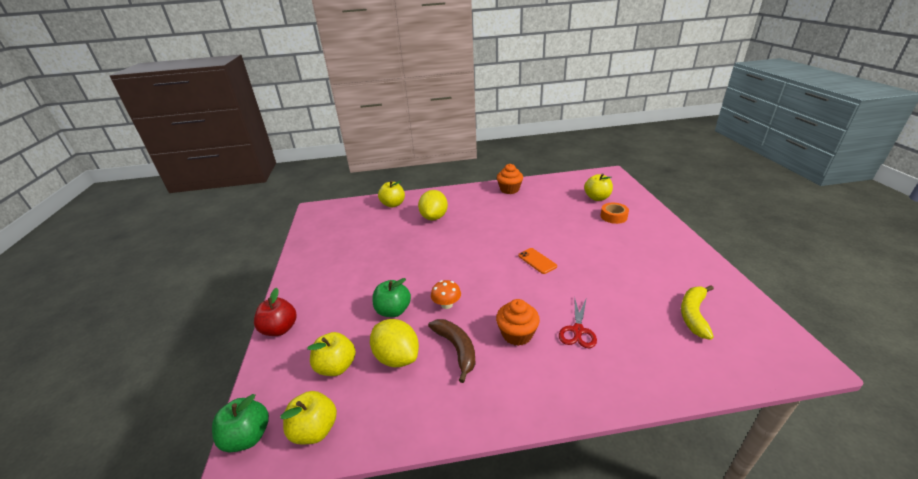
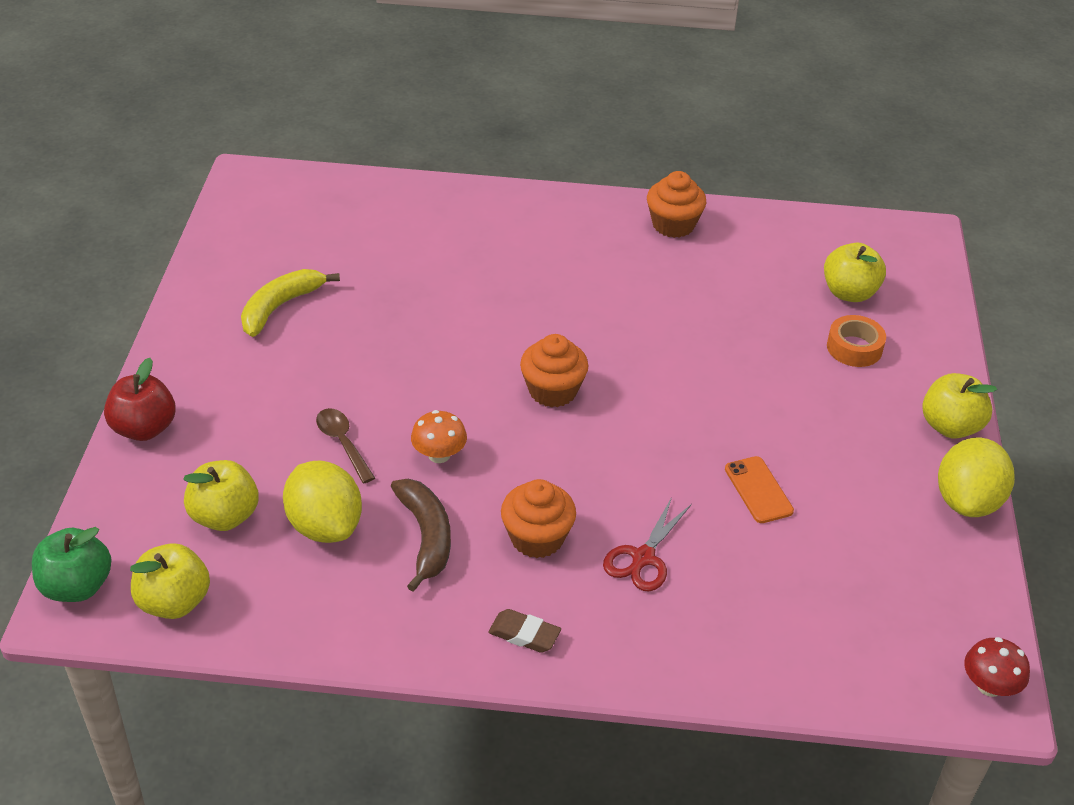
camera: 10 degrees right, 10 degrees up
green apple [373,278,411,317] -> brown spoon [316,408,375,483]
yellow apple [378,180,405,208] -> yellow apple moved to [922,373,997,439]
yellow lemon [418,190,448,220] -> yellow lemon moved to [938,437,1015,517]
orange phone [518,248,557,274] -> orange phone moved to [725,456,794,523]
yellow banana [681,285,714,340] -> yellow banana moved to [241,269,340,337]
none -> brown eraser [488,609,561,653]
none -> orange cupcake [520,334,588,407]
none -> red mushroom [964,637,1030,697]

